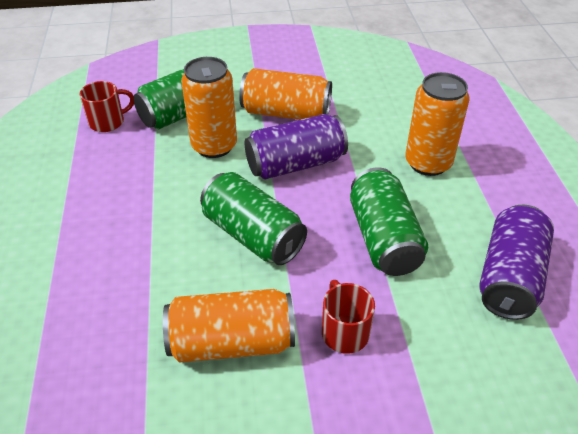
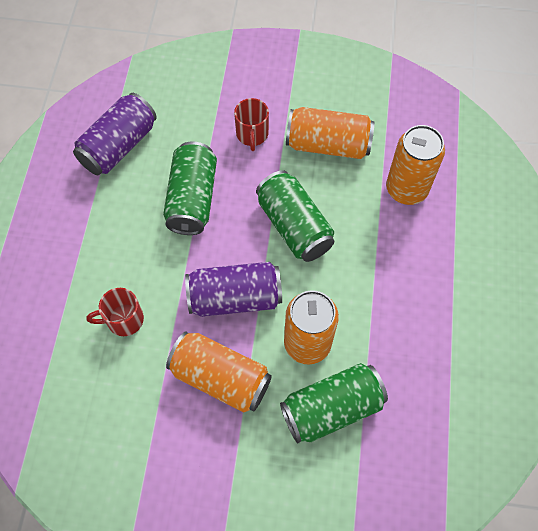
camera: 165 degrees left, 20 degrees up
red mug [79,81,134,132] -> red mug moved to [86,288,144,336]
orange can [405,72,470,176] -> orange can moved to [386,125,445,205]

